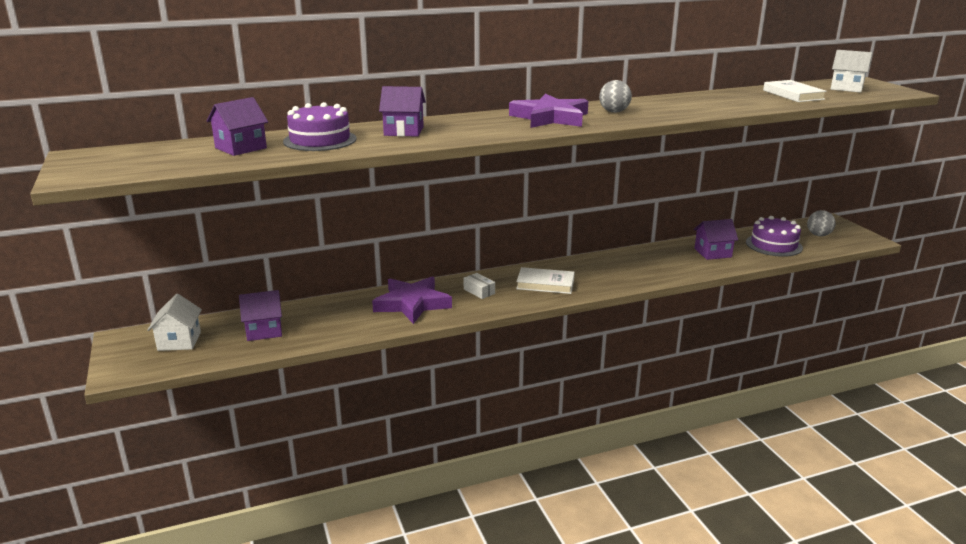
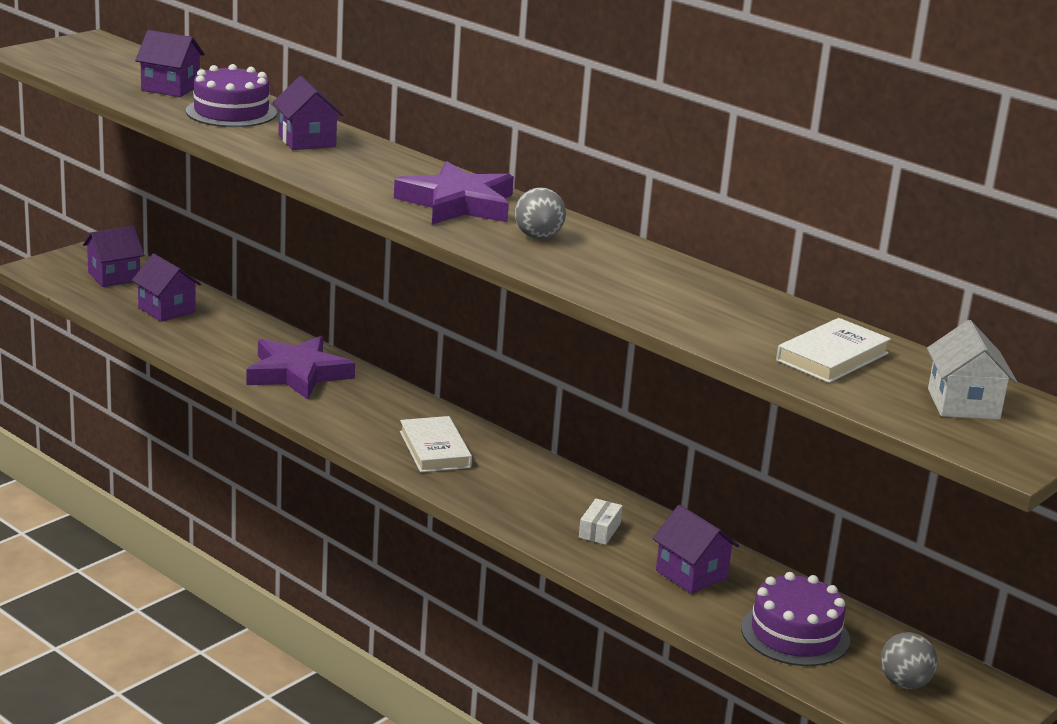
camera: 60 degrees right, 0 degrees up
white house [147,294,202,351] -> purple house [83,226,144,287]
white box [464,273,495,299] -> white box moved to [579,499,623,545]

